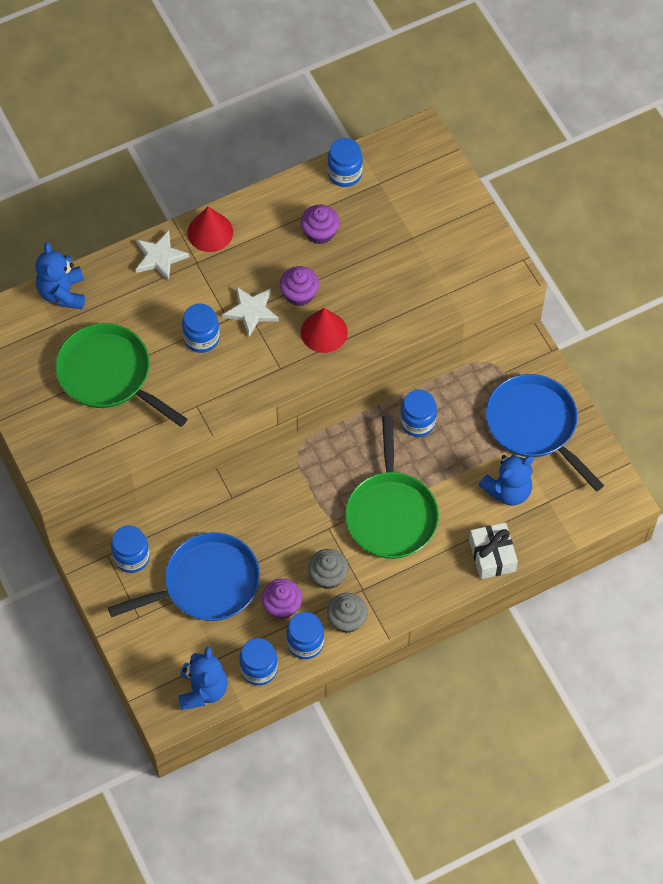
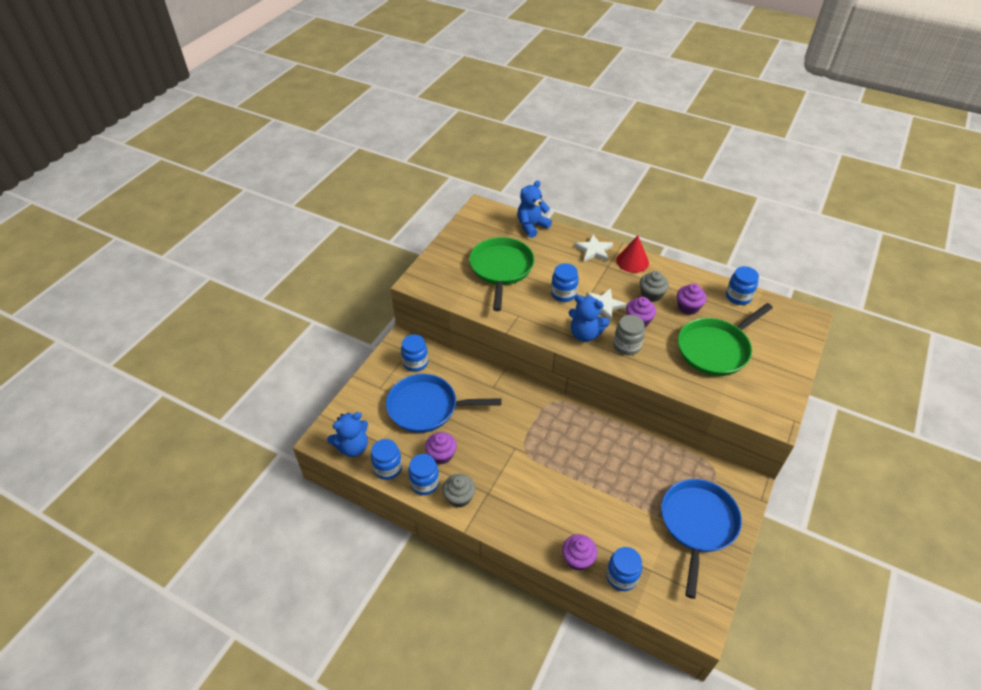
camera: 55 degrees right, 15 degrees down
blue pan [108,532,260,621] -> blue pan turned 150 degrees clockwise [386,374,501,433]
red cone [301,308,348,353] -> grey jar [614,315,645,355]
grey cupcake [308,549,348,589] -> grey cupcake moved to [640,271,669,302]
green pan [345,415,439,559] -> green pan moved to [678,303,773,376]
blue jar [400,390,437,437] -> blue jar moved to [606,547,642,591]
white gift [469,522,518,579] -> purple cupcake [562,534,597,571]
blue teddy bear [479,454,534,506] -> blue teddy bear moved to [569,295,610,342]

